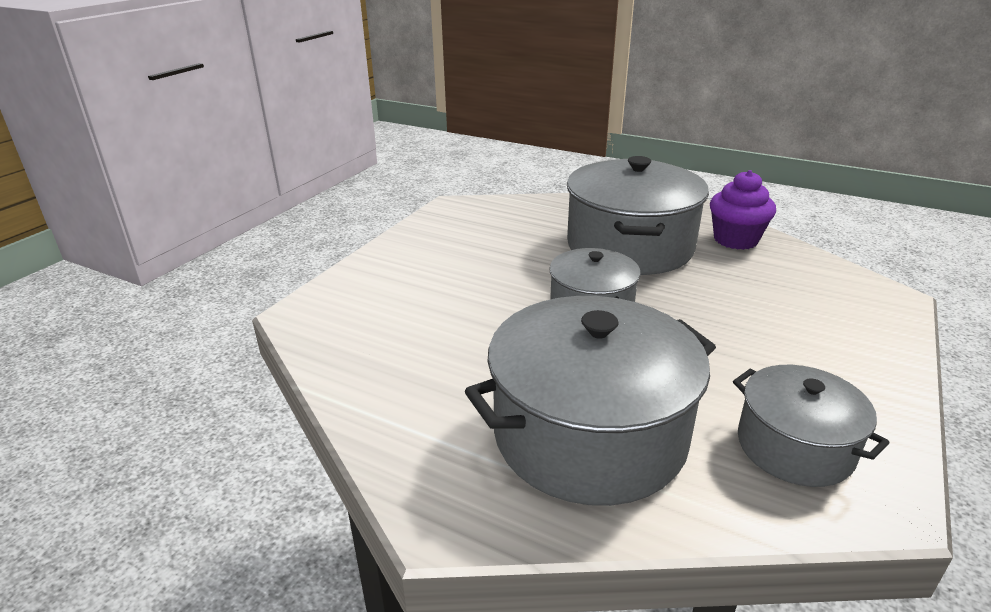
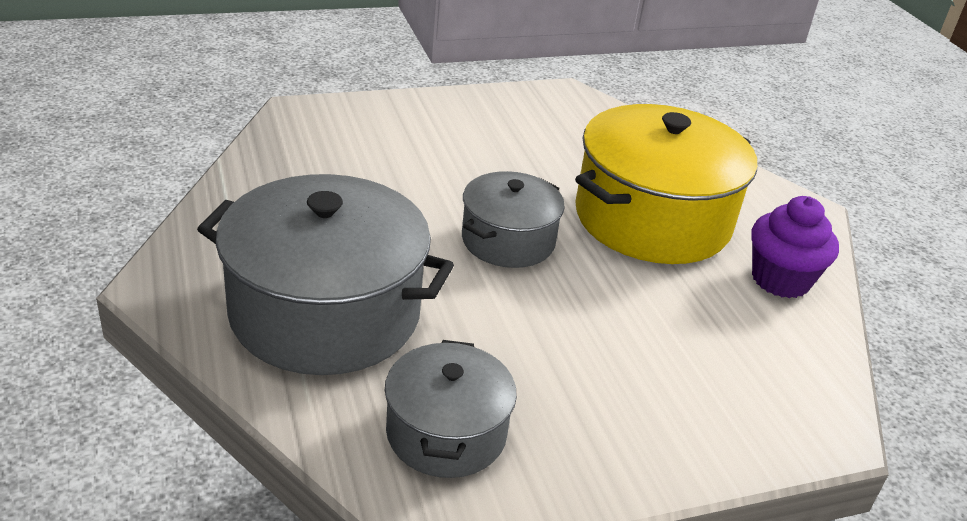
camera: 40 degrees right, 5 degrees up
grey pot [567,156,709,275] -> yellow pot [575,104,757,264]

